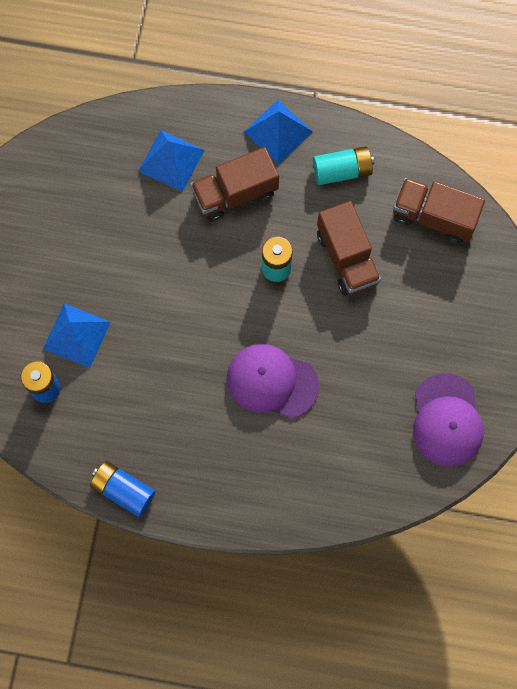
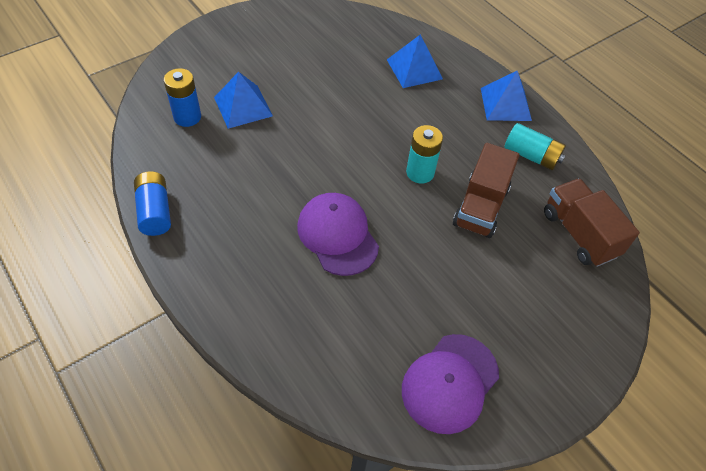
camera: 40 degrees right, 20 degrees down
brown truck [190,147,279,222] -> none

